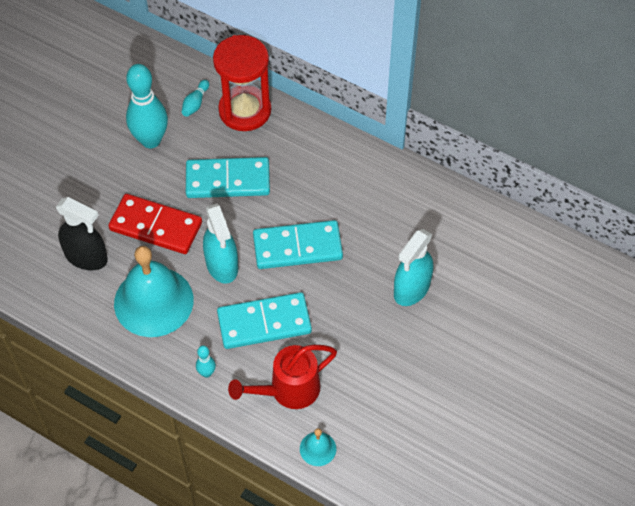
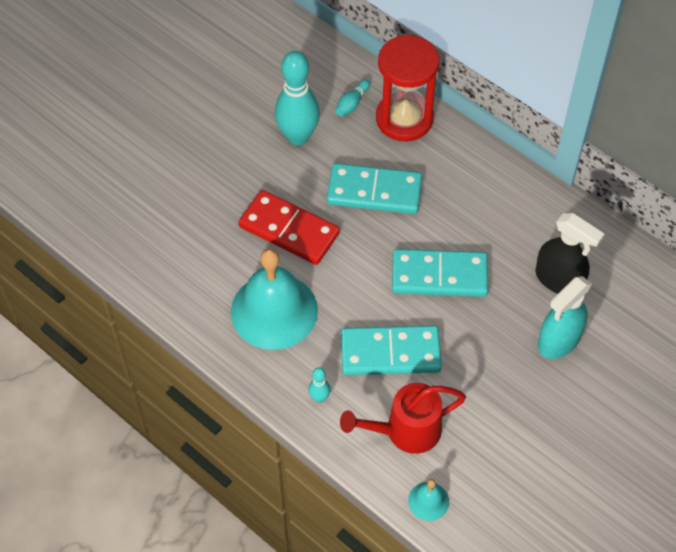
camera: 10 degrees right, 0 degrees up
black spray bottle [56,197,108,271] -> black spray bottle moved to [535,213,604,294]
turquoise spray bottle [203,203,238,284] -> none

